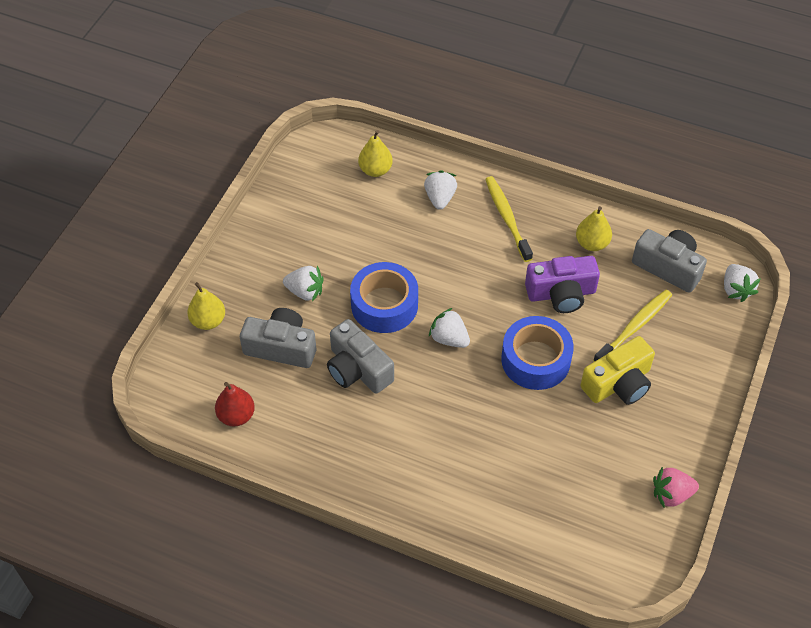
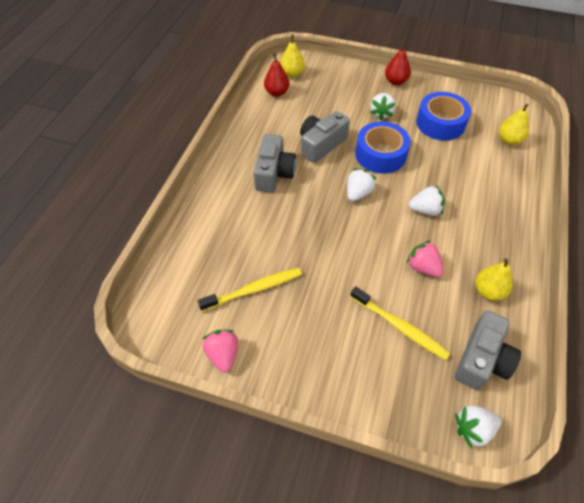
camera: 85 degrees right, 0 degrees up
yellow pear [187,282,225,330] -> yellow pear moved to [280,34,305,77]
grey camera [240,308,316,368] -> grey camera moved to [253,134,296,193]
white strawberry [424,170,457,210] -> white strawberry moved to [409,185,445,216]
yellow toothbrush [485,176,533,262] -> yellow toothbrush moved to [198,268,302,311]
blue tape [501,316,574,390] -> blue tape moved to [416,92,471,140]
purple camera [525,256,600,313] -> pink strawberry [406,240,444,277]
yellow camera [580,336,655,405] -> none
none -> red pear [385,42,411,85]

